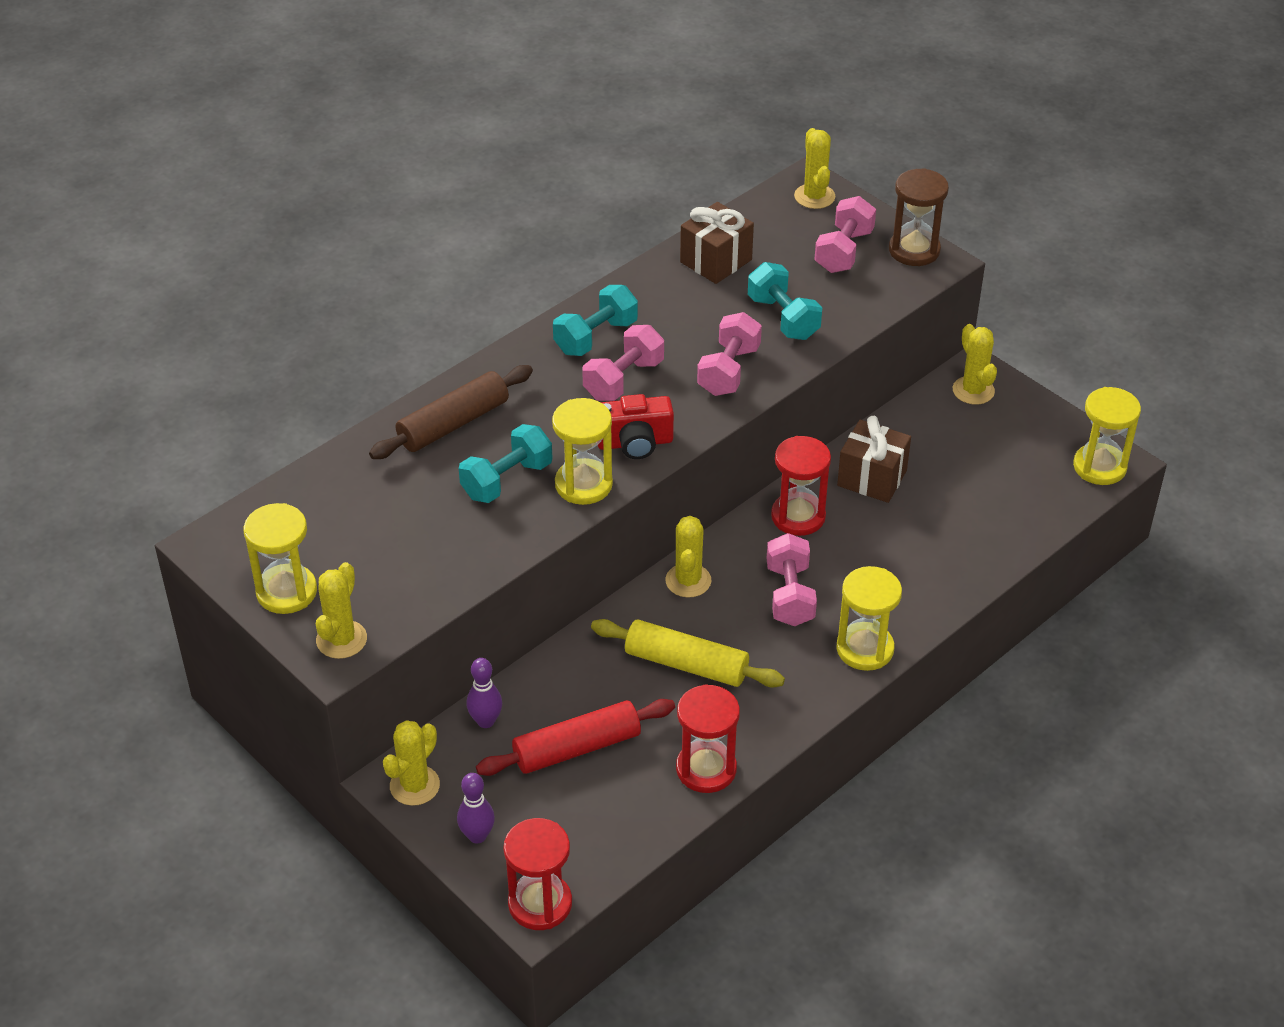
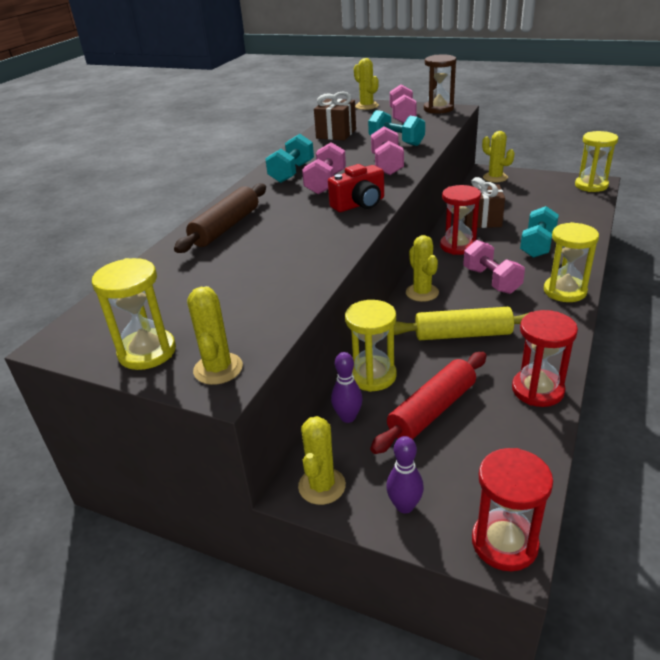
camera: 20 degrees left, 10 degrees down
turquoise dumbbell [459,424,552,503] -> turquoise dumbbell moved to [520,206,559,258]
yellow hourglass [552,398,613,505] -> yellow hourglass moved to [345,300,397,392]

